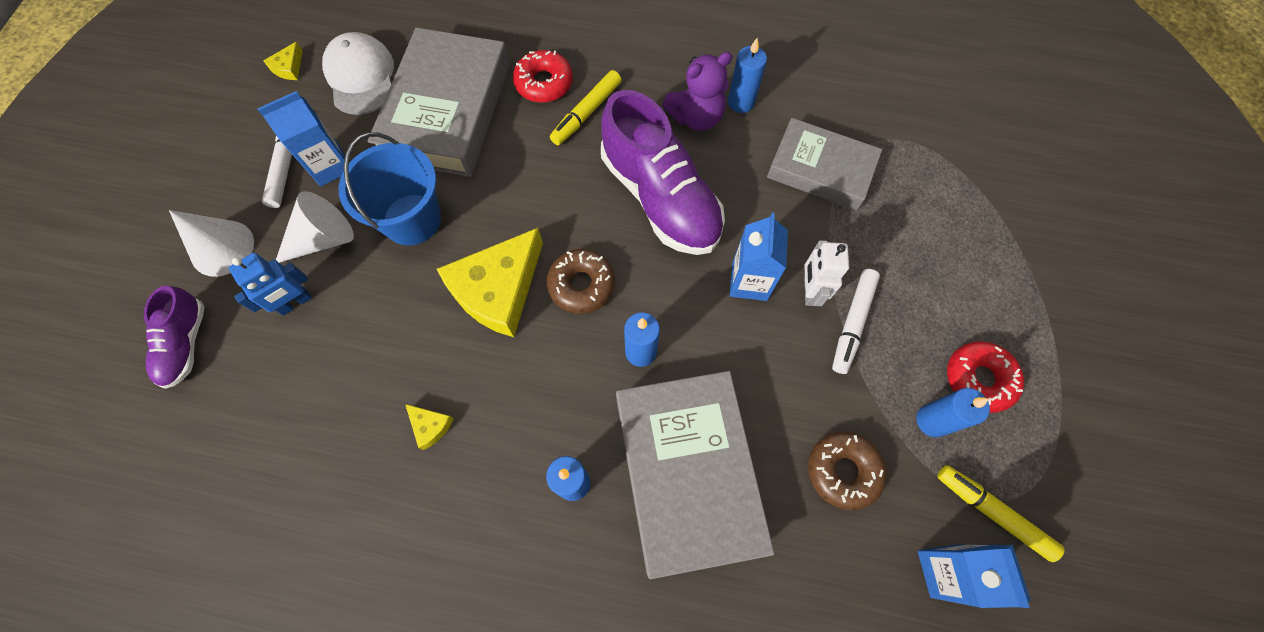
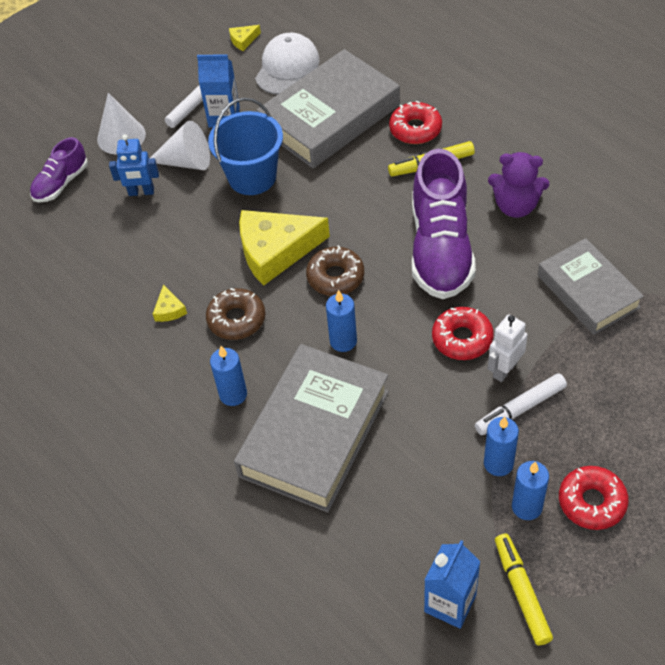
camera: 40 degrees right, 15 degrees down
blue candle [728,38,767,113] -> blue candle moved to [484,416,519,476]
blue carton [730,213,788,301] -> red donut [432,307,494,360]
brown donut [808,431,886,510] -> brown donut moved to [206,288,265,340]

